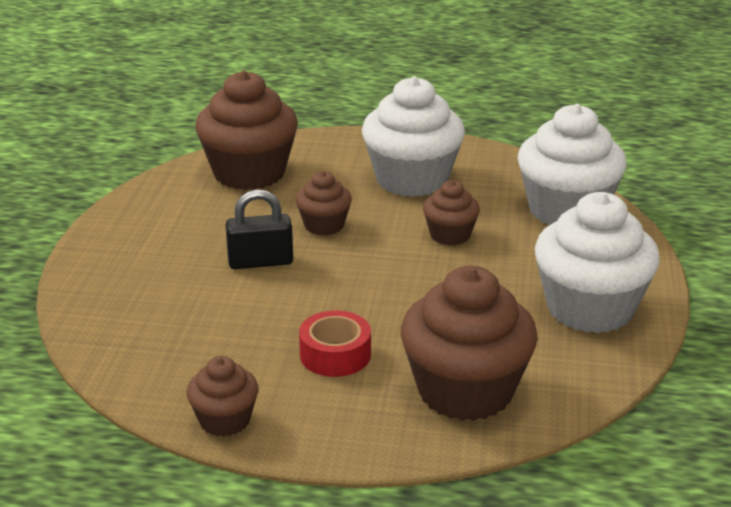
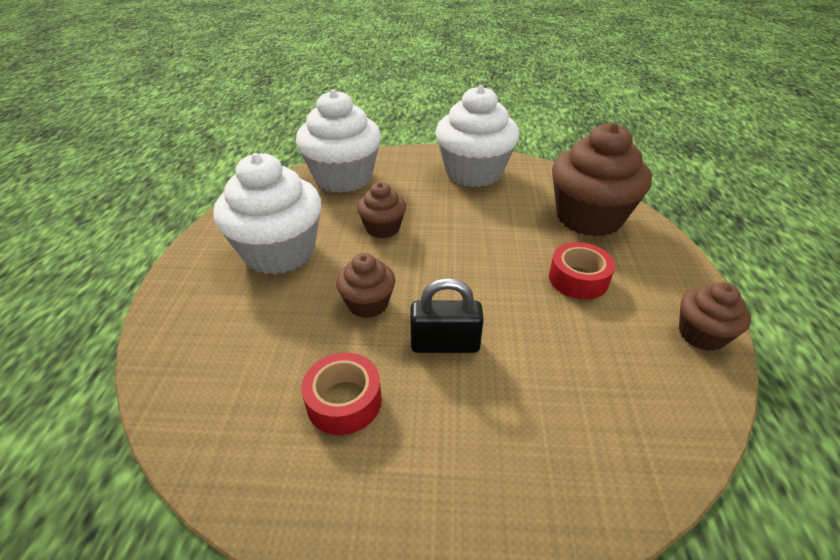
camera: 95 degrees left, 10 degrees up
brown cupcake [195,71,298,190] -> none
black padlock [225,189,293,269] -> black padlock turned 75 degrees counterclockwise [410,278,484,353]
none -> red tape [301,352,382,435]

